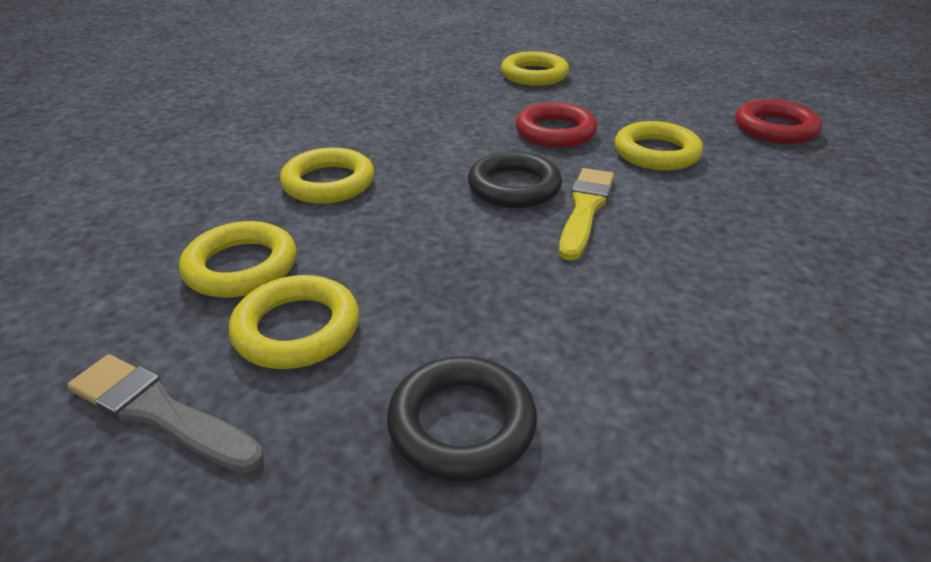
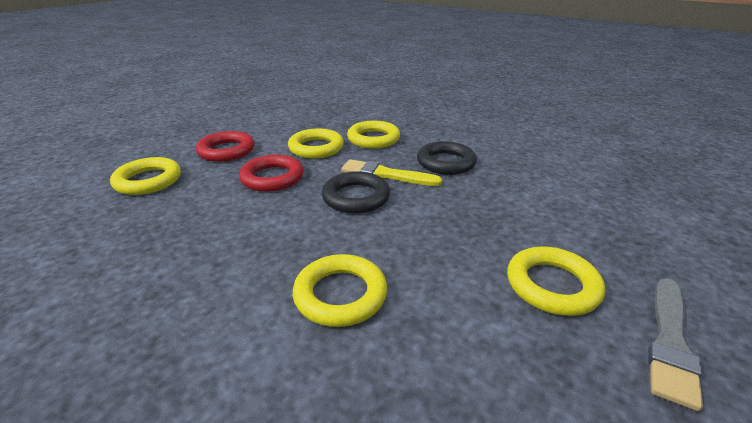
camera: 90 degrees left, 5 degrees down
yellow ring [179,221,297,298] -> yellow ring moved to [347,121,400,149]
black ring [387,356,537,482] -> black ring moved to [417,141,477,175]
red ring [735,99,822,144] -> red ring moved to [196,131,255,162]

